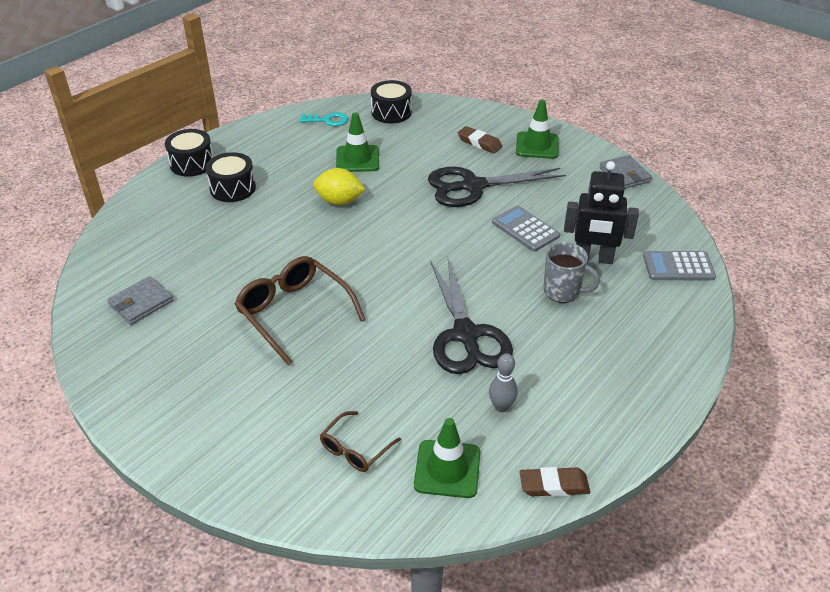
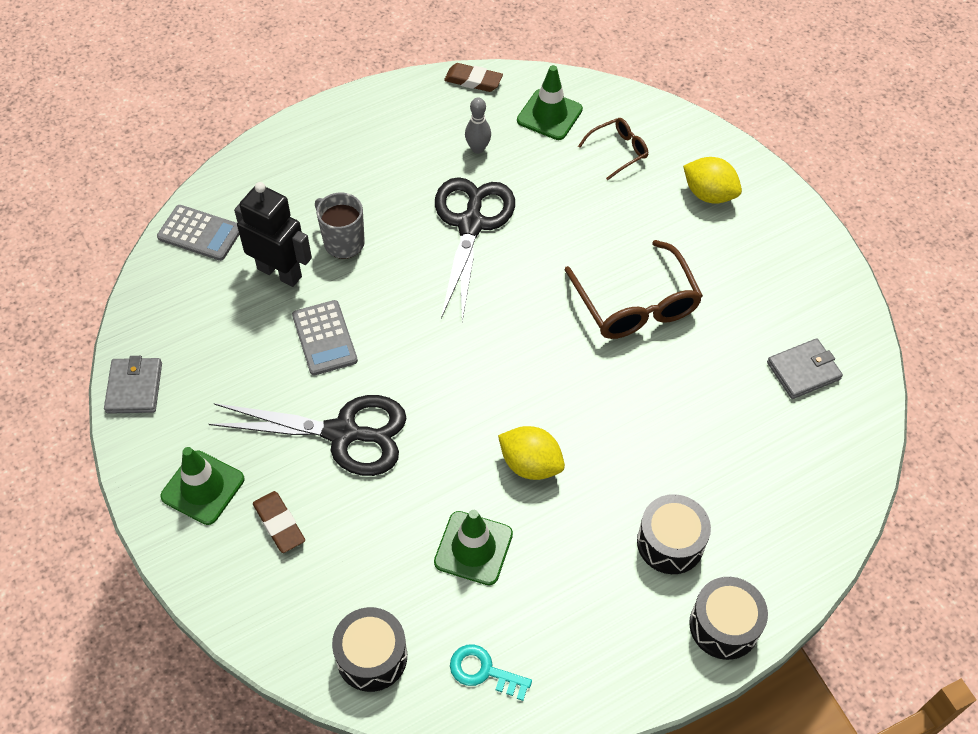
camera: 160 degrees left, 15 degrees up
none -> yellow lemon [683,157,742,204]

